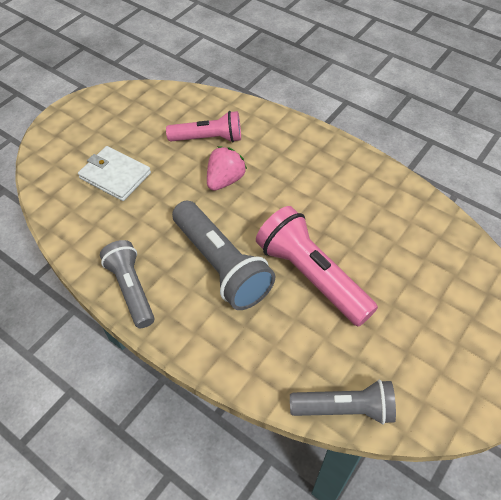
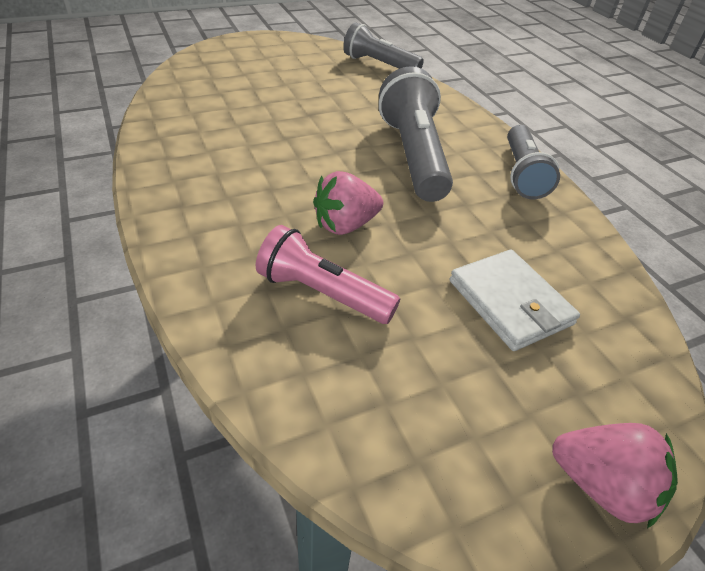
camera: 155 degrees left, 10 degrees down
pink flashlight [256,206,378,327] -> none
none -> pink strawberry [552,423,678,529]

